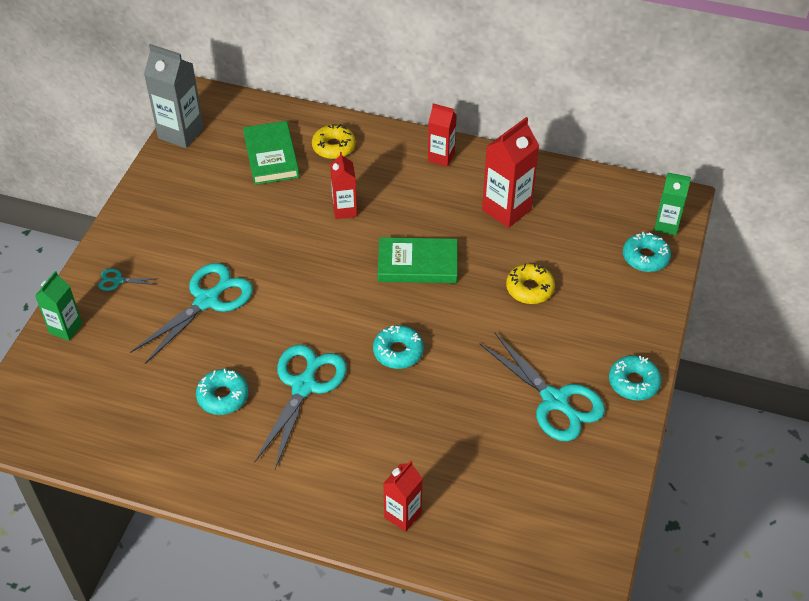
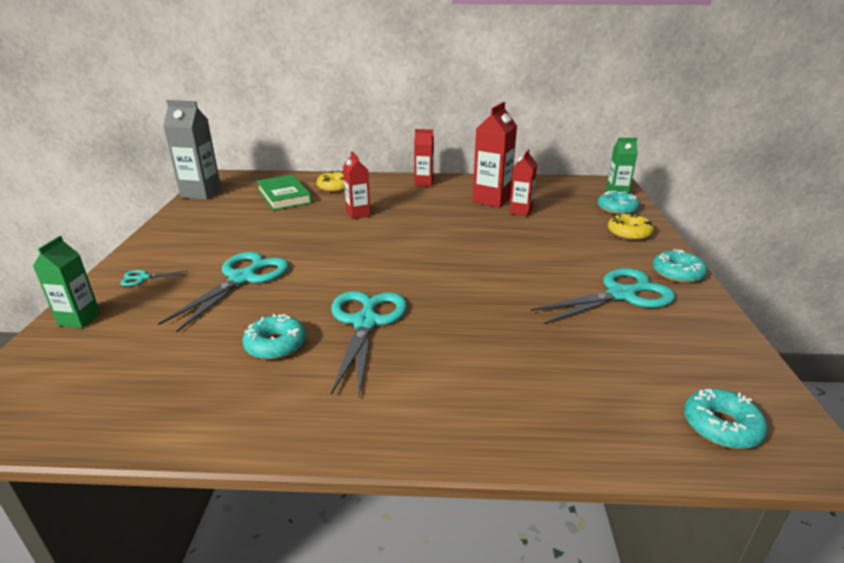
camera: 15 degrees left, 20 degrees down
turquoise donut [373,325,424,369] -> turquoise donut moved to [684,388,768,449]
green book [378,237,458,283] -> none
red carton [383,461,423,532] -> red carton moved to [509,149,537,216]
turquoise scissors [479,332,605,442] -> turquoise scissors turned 60 degrees counterclockwise [531,268,675,324]
yellow donut [506,263,555,304] -> yellow donut moved to [608,212,654,240]

